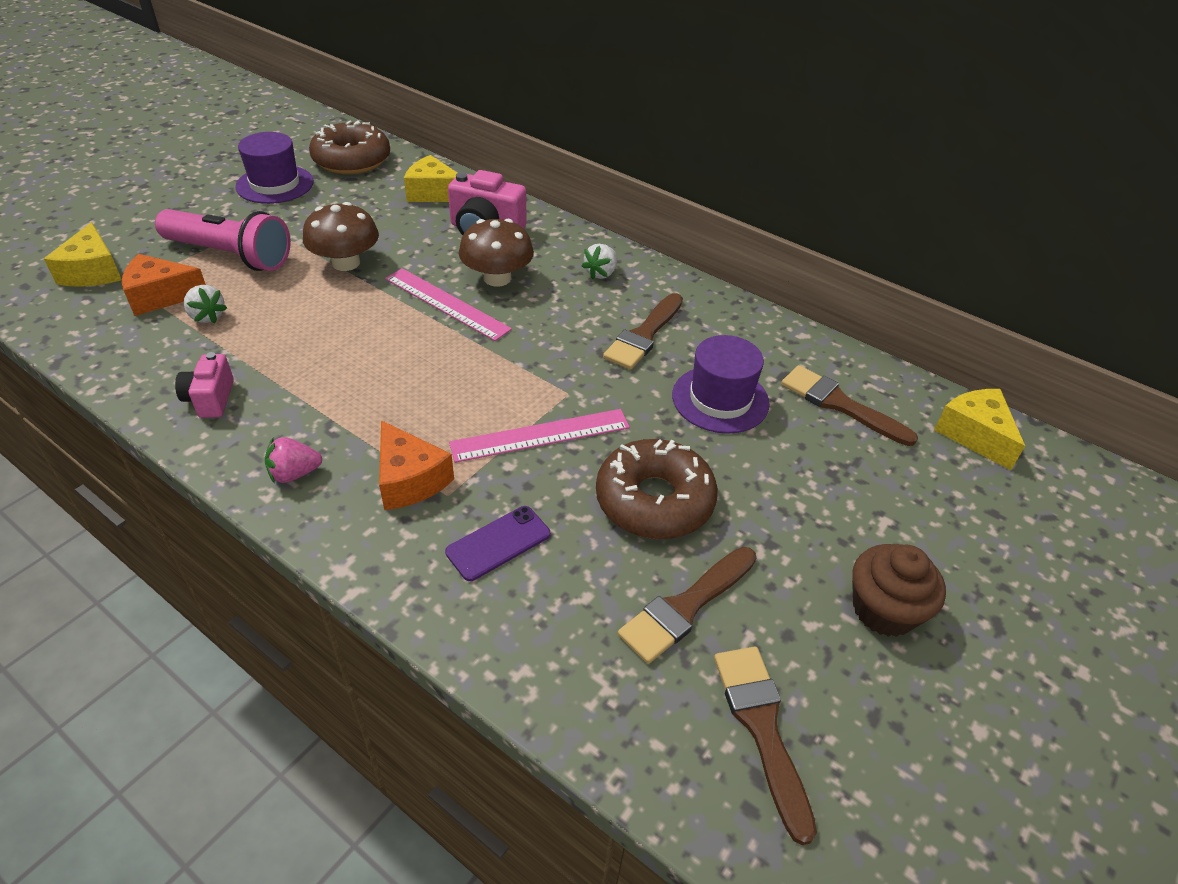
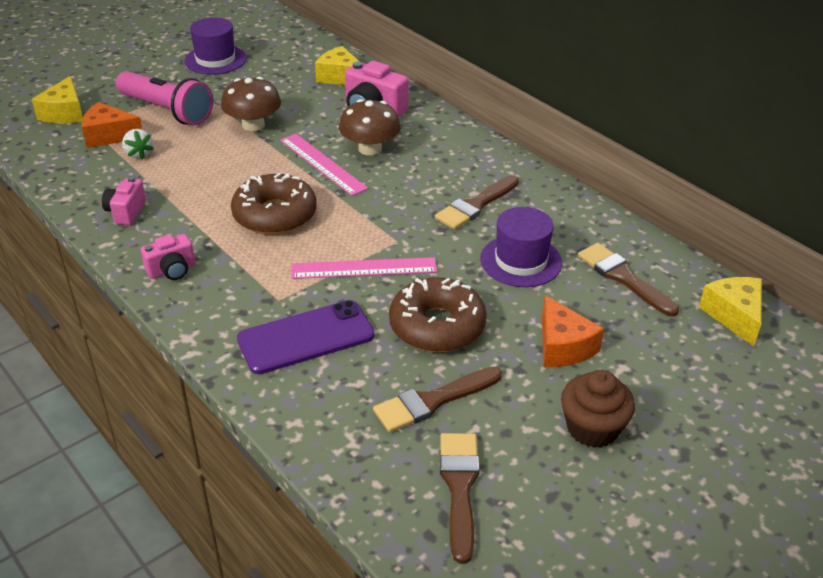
camera: 15 degrees right, 5 degrees down
pink strawberry [265,437,322,483] -> pink camera [141,234,195,280]
brown donut [309,120,390,174] -> brown donut moved to [231,173,317,235]
orange cheese [379,420,454,510] -> orange cheese moved to [542,295,604,367]
purple phone [445,506,550,581] -> purple phone [237,300,375,374], size x1.66
white strawberry [582,244,617,279] -> none

